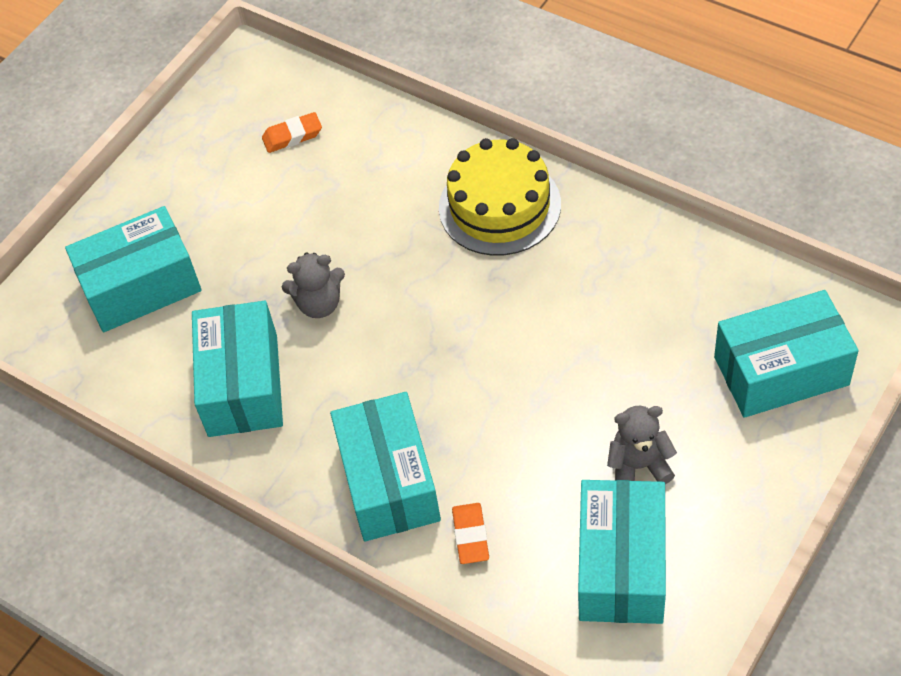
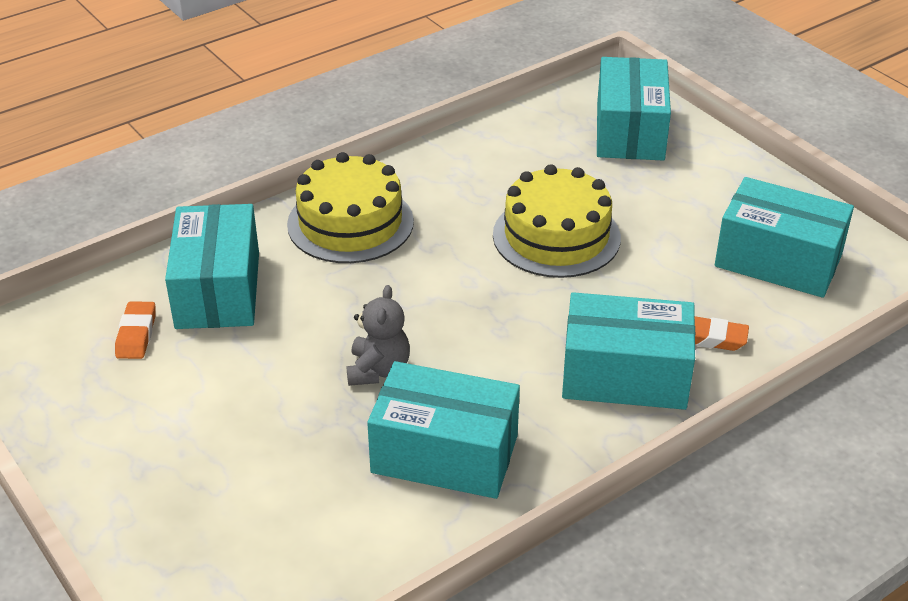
camera: 75 degrees left, 15 degrees down
turquoise box [65,206,202,332] -> turquoise box moved to [165,204,259,329]
grey teddy bear [607,406,677,484] -> none
none -> yellow cake [493,164,621,278]

